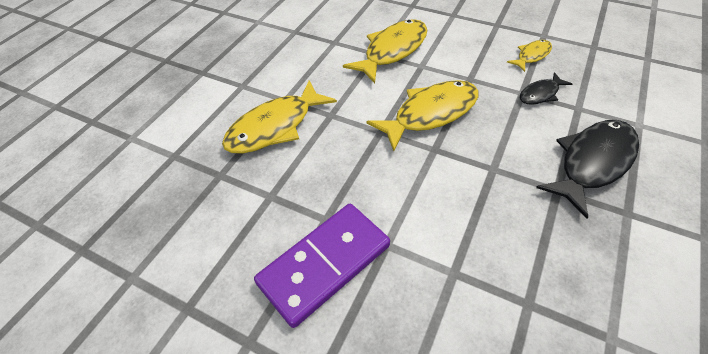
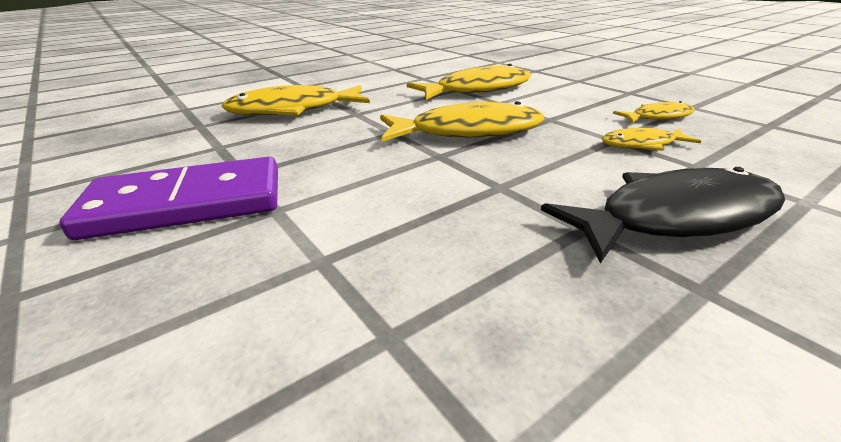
camera: 25 degrees right, 20 degrees down
black fish [520,72,572,105] -> yellow fish [601,128,701,151]

